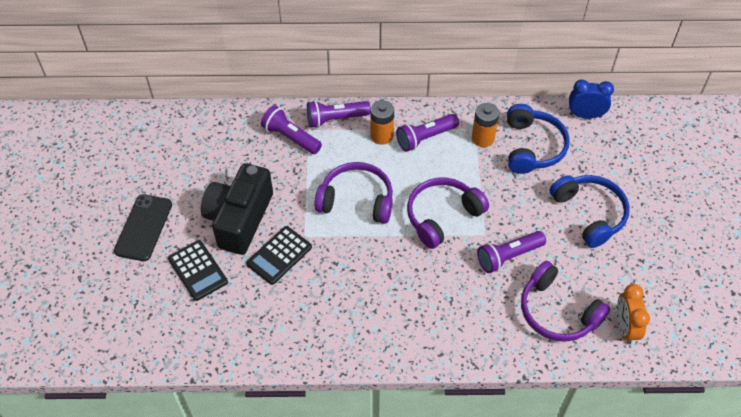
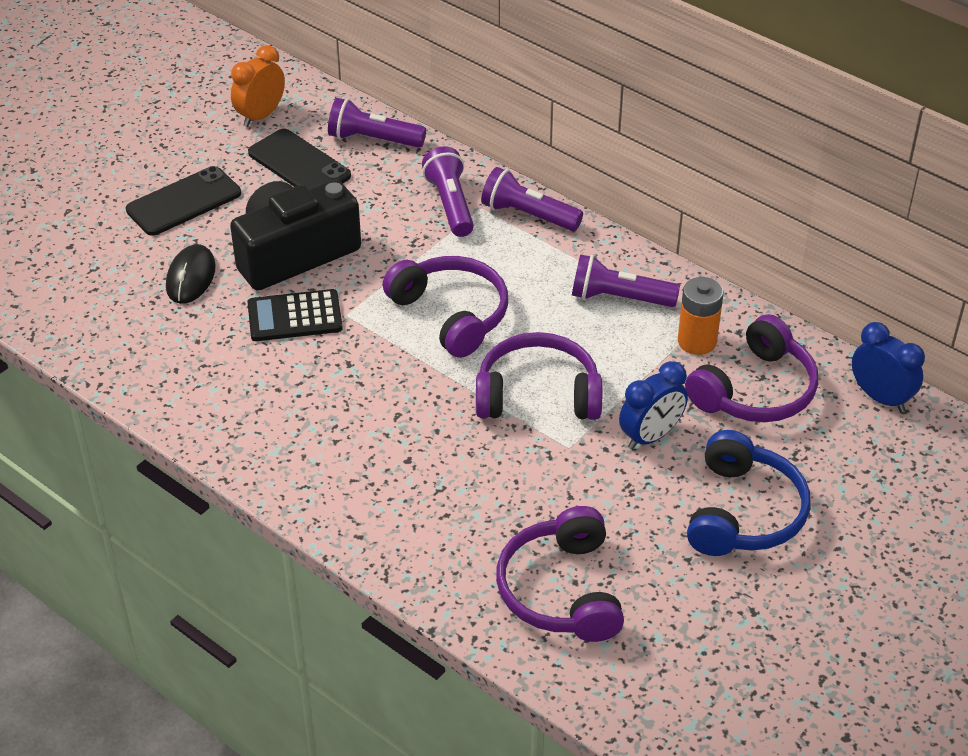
camera: 40 degrees right, 10 degrees down
black calculator [168,240,228,301] -> black mouse [166,244,216,304]
orange battery [370,100,394,145] -> none
purple flashlight [477,231,546,273] -> purple flashlight moved to [328,98,426,148]
blue headphones [507,104,570,174] -> purple headphones [685,314,818,422]
orange clock [616,284,650,344] -> orange clock moved to [231,45,285,127]
none -> black phone [248,129,351,189]
none -> blue clock [619,361,688,450]

